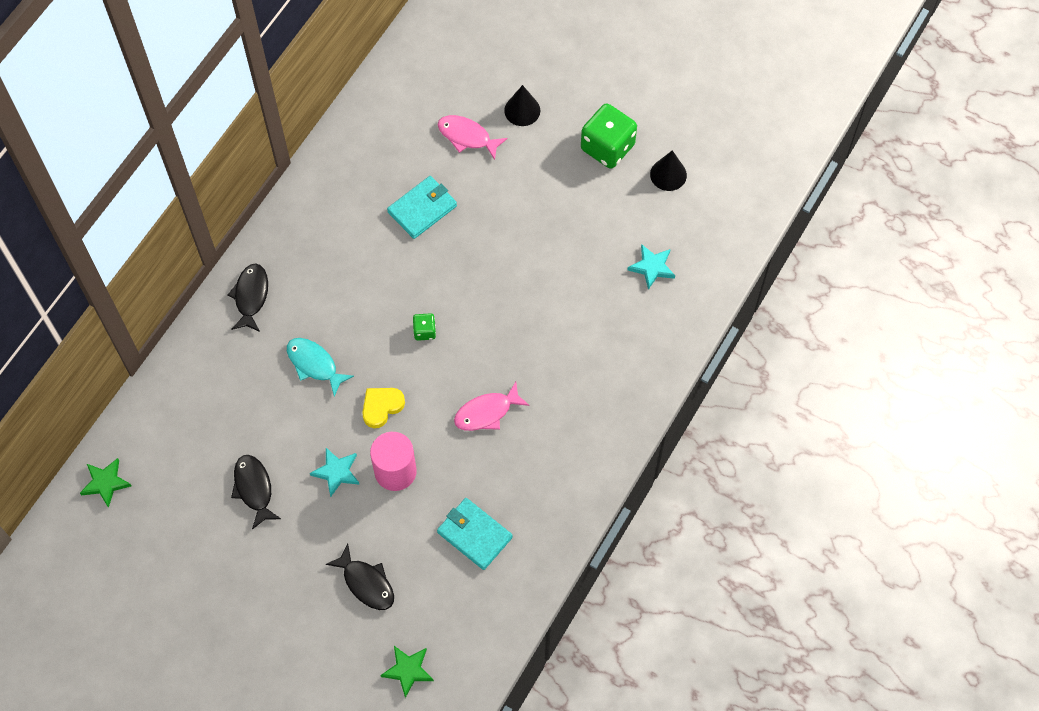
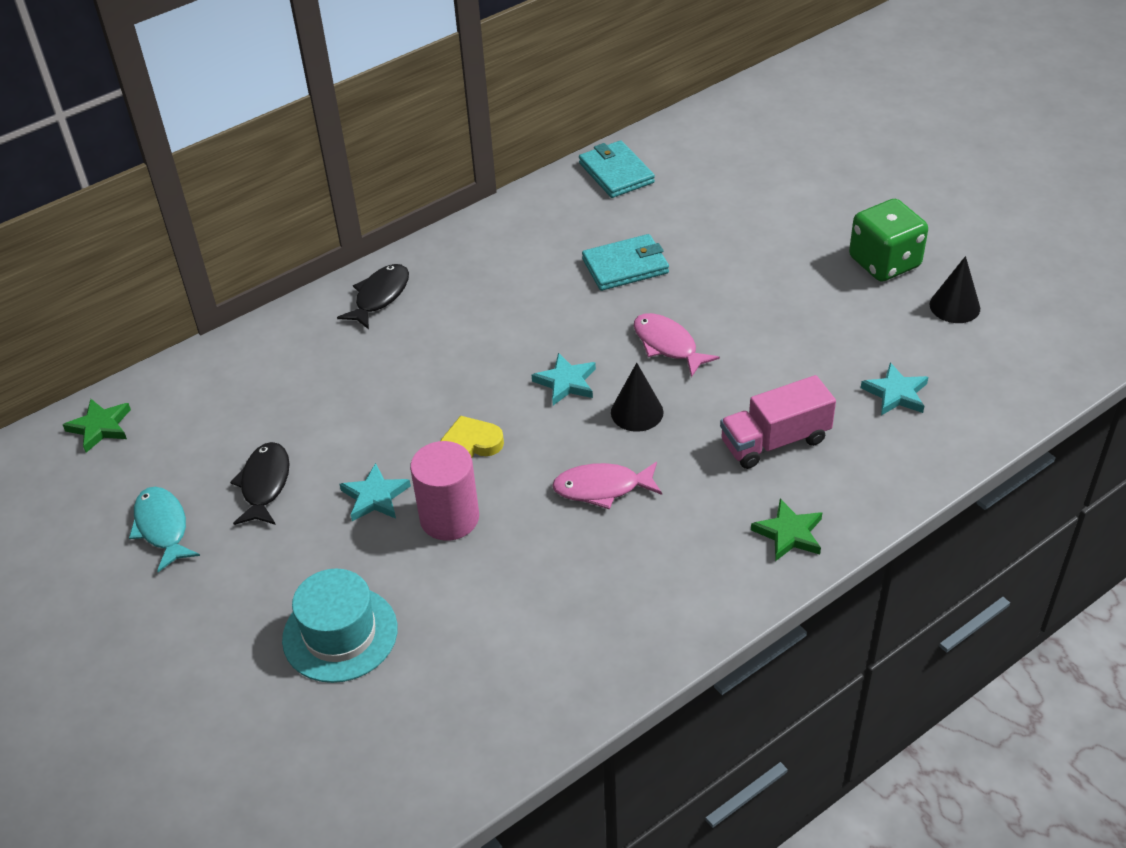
camera: 25 degrees right, 20 degrees down
turquoise fish [287,338,354,397] -> turquoise fish moved to [129,487,200,572]
black fish [326,544,394,610] -> turquoise hat [282,569,398,683]
green star [380,646,434,698] -> green star moved to [751,499,822,561]
green dice [413,313,436,341] -> turquoise star [532,353,596,405]
turquoise wallet [437,498,513,570] -> turquoise wallet moved to [579,141,655,198]
pink fish [438,115,508,160] -> pink fish moved to [634,313,720,377]
black cone [504,85,540,126] -> black cone moved to [611,363,664,432]
none -> pink truck [720,375,836,469]

